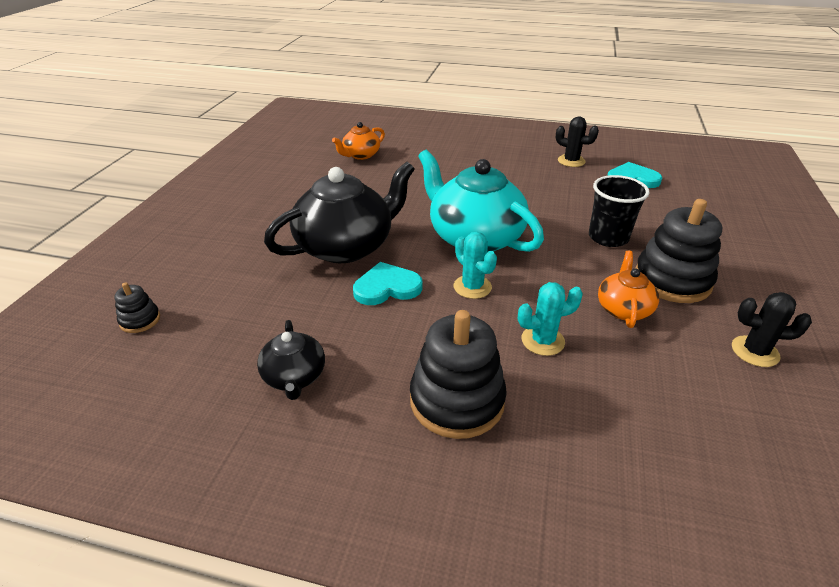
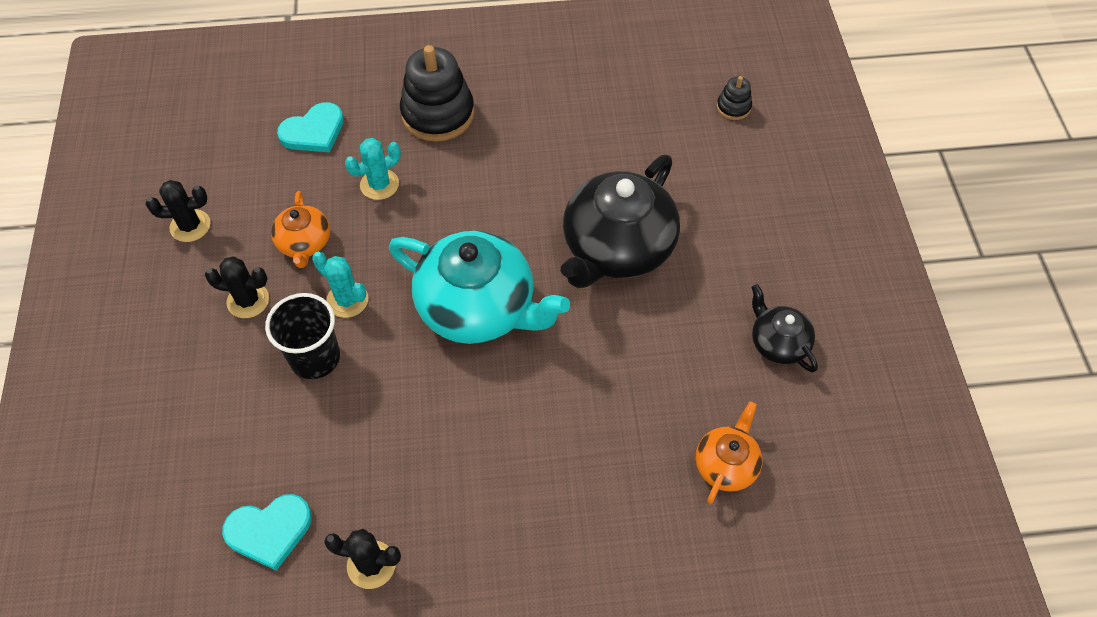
camera: 160 degrees right, 20 degrees up
black teapot [257,320,325,400] -> black teapot moved to [751,284,818,372]
turquoise heart [353,262,423,305] -> turquoise heart moved to [277,102,344,152]
turquoise cactus [454,232,497,299] -> turquoise cactus moved to [312,252,368,318]
black stacking toy [635,199,722,303] -> black cactus [205,256,269,318]

